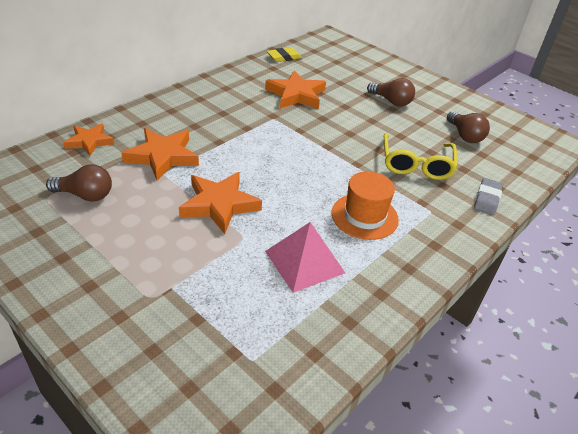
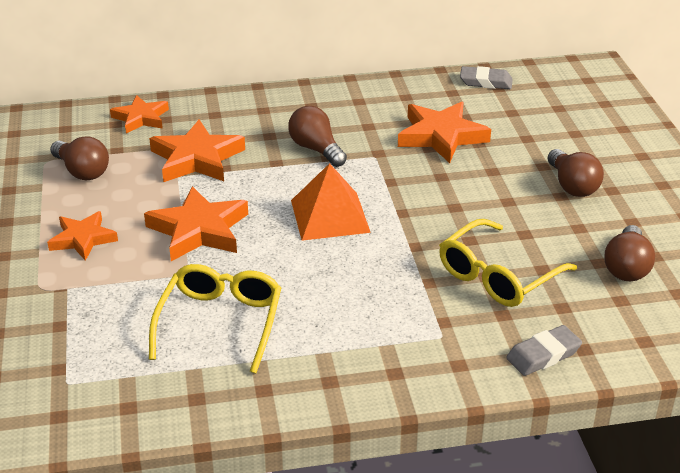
camera: 40 degrees right, 5 degrees down
pink pyramid [265,222,345,293] -> yellow glasses [149,264,281,373]
yellow eraser [267,47,302,62] -> grey eraser [460,66,513,89]
orange hat [332,171,399,240] -> none
none -> orange star [47,211,118,261]
none -> brown light bulb [288,106,347,167]
none -> orange pyramid [291,163,371,241]

